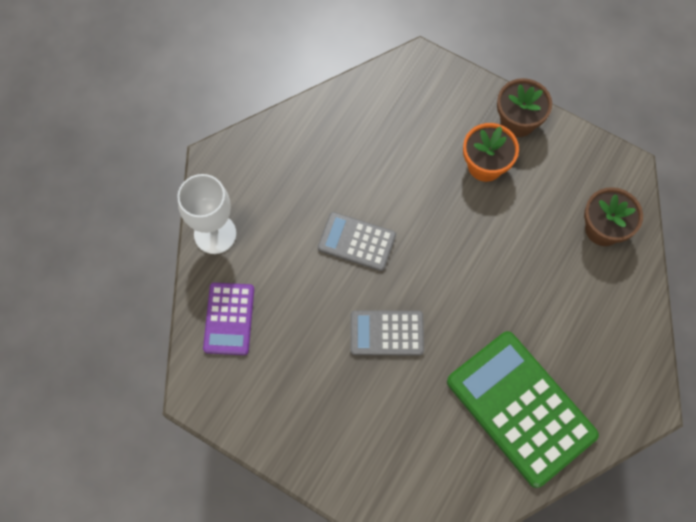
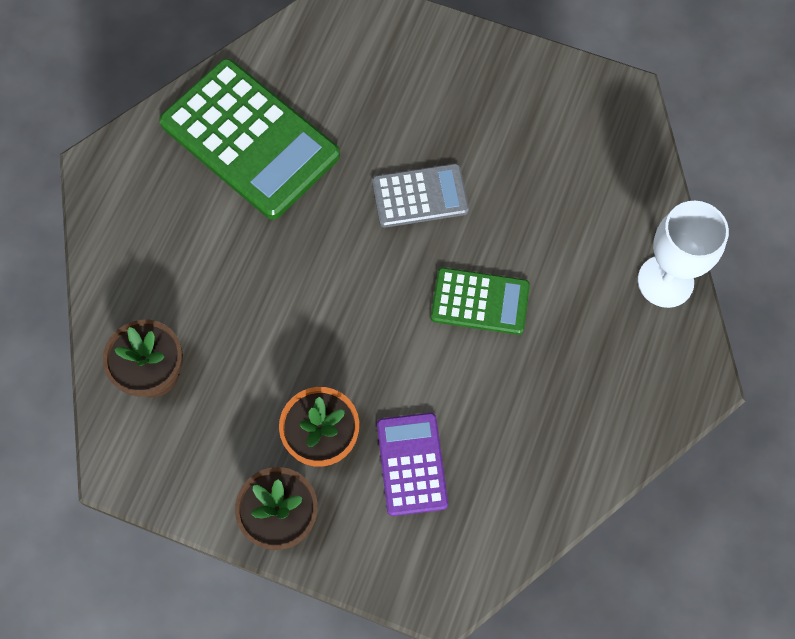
camera: 170 degrees right, 0 degrees up
purple calculator [203,283,254,355] -> purple calculator moved to [377,413,448,516]
grey calculator [318,212,396,271] -> green calculator [431,268,530,335]

